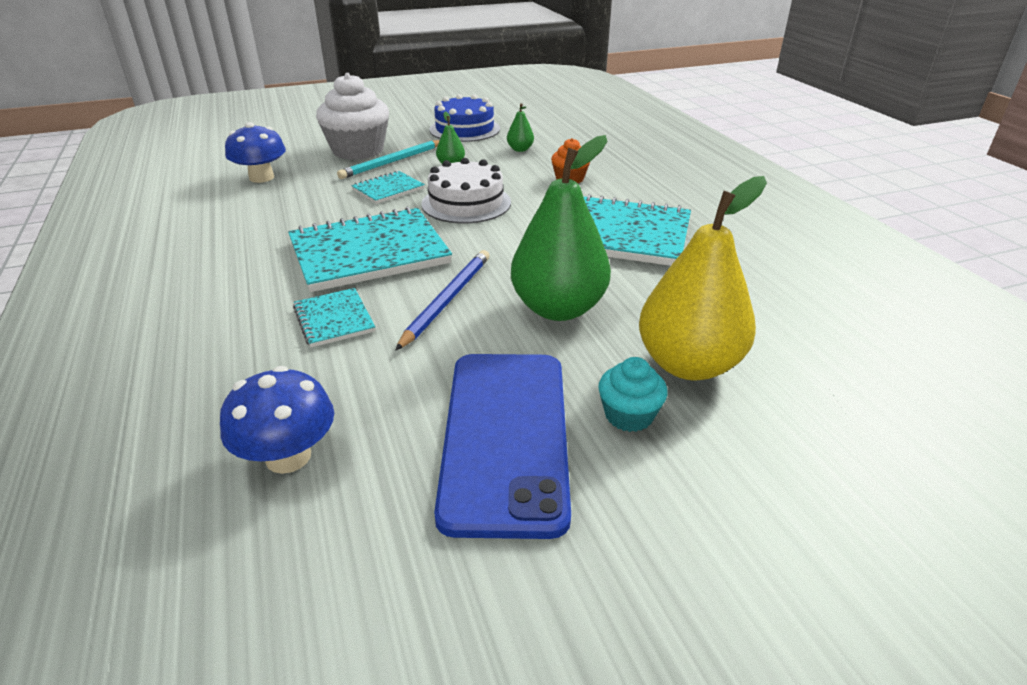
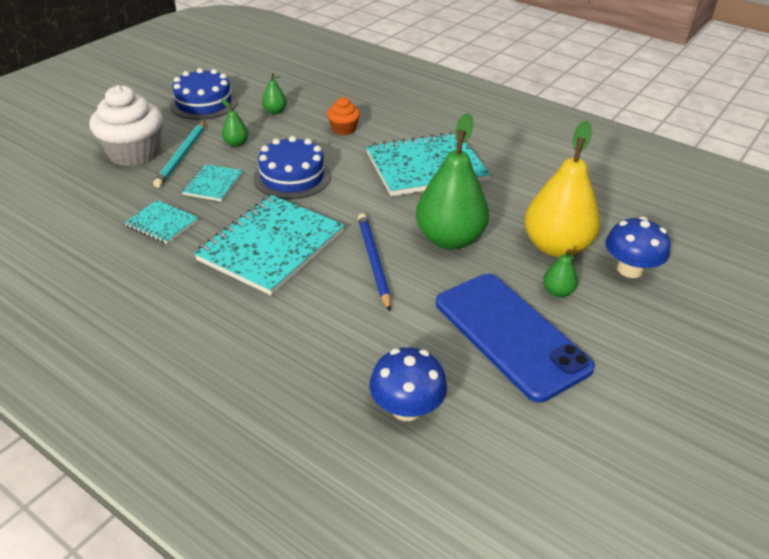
camera: 35 degrees left, 5 degrees up
blue mushroom [225,122,286,183] -> blue mushroom moved to [605,217,670,278]
turquoise notebook [293,288,375,348] -> turquoise notebook moved to [124,200,198,244]
white cake [421,158,511,223] -> blue cake [253,136,331,199]
turquoise cupcake [598,357,667,432] -> green pear [543,249,578,297]

